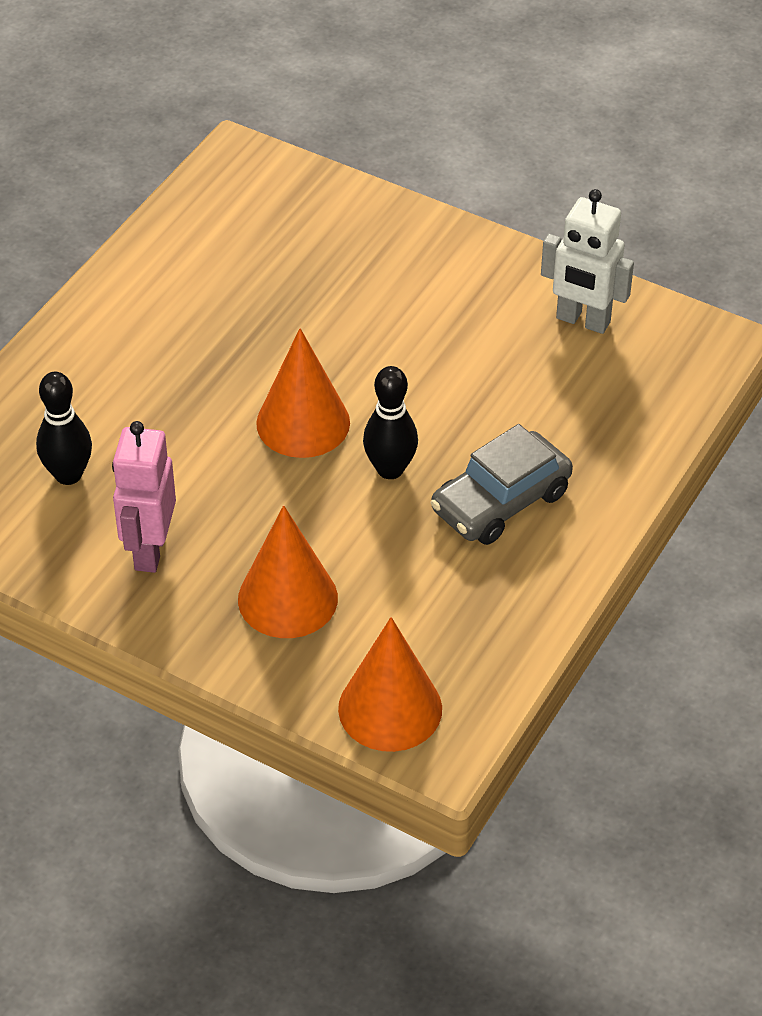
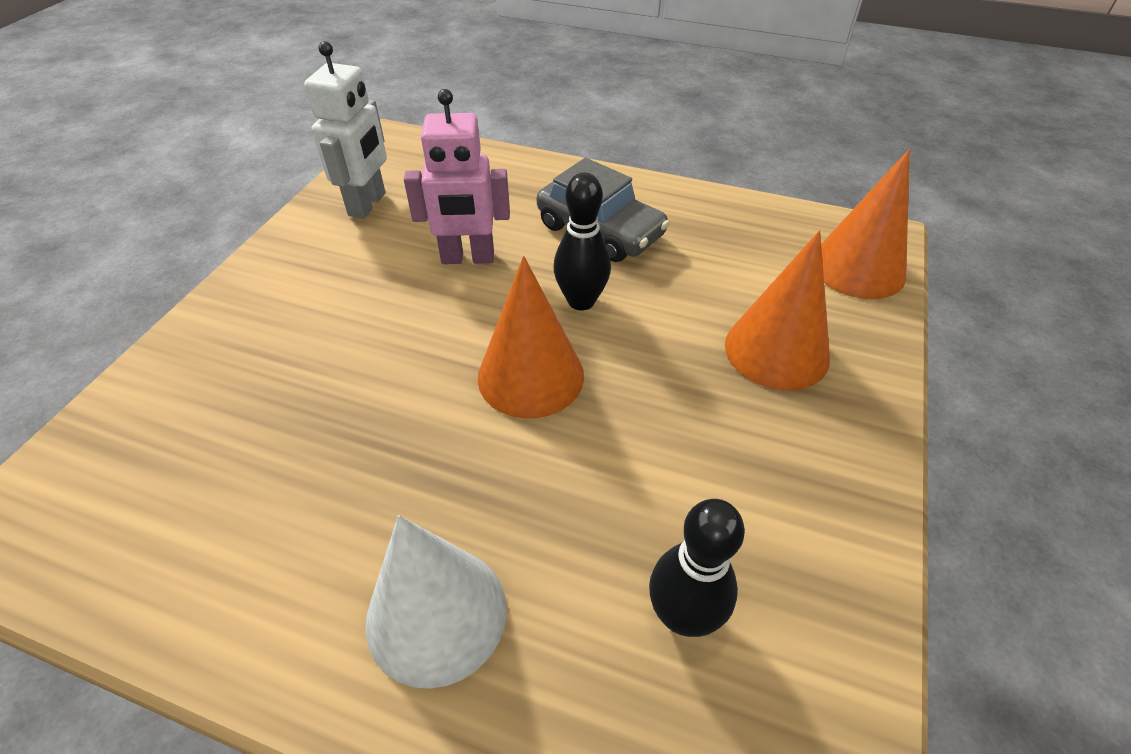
camera: 100 degrees left, 0 degrees up
pink robot [112,421,176,573] -> pink robot moved to [404,89,510,264]
none -> white cone [365,515,507,689]

